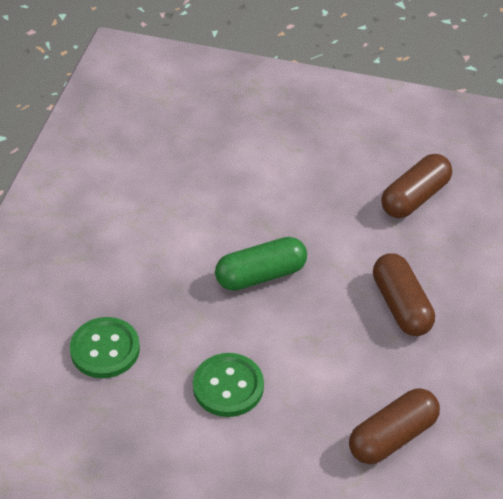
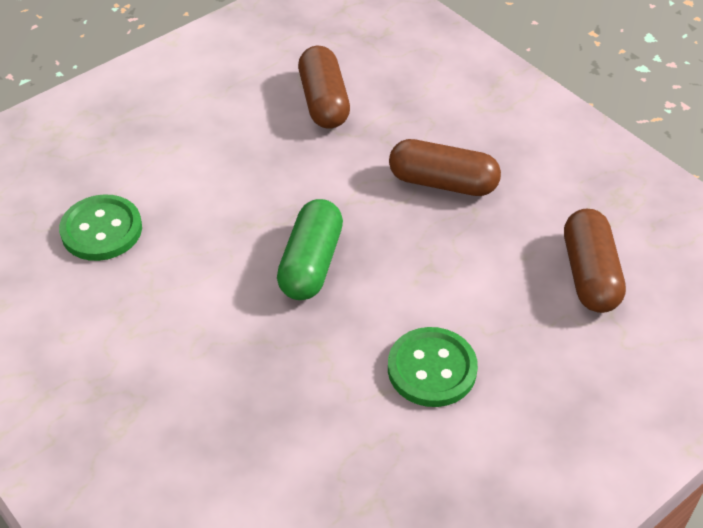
camera: 55 degrees left, 0 degrees up
green button [70,317,140,378] -> green button moved to [59,194,142,261]

